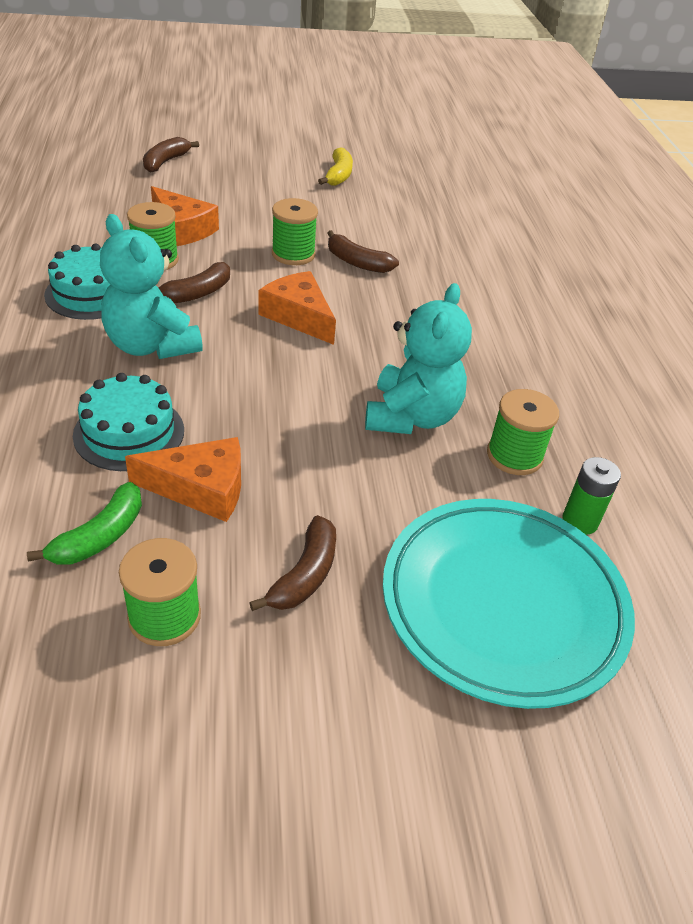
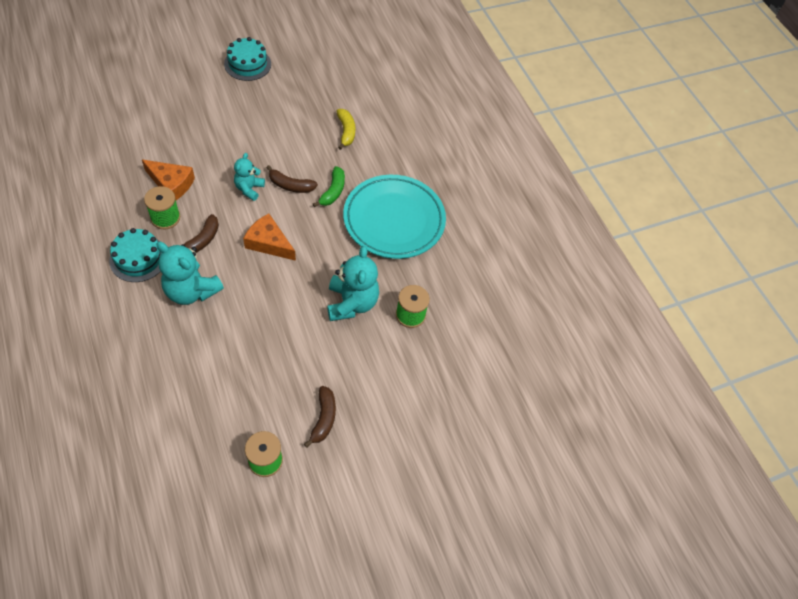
camera: 20 degrees left, 15 degrees up
green banana [27,482,142,565] -> green banana moved to [313,166,345,207]
turquoise cake [73,373,184,471] -> turquoise cake moved to [224,37,271,81]
orange cheese [125,437,241,522] -> none
brown banana [143,137,199,173] -> none
green spool [272,198,318,265] -> turquoise teddy bear [234,153,265,201]
yellow banana [318,147,353,186] -> yellow banana moved to [336,109,355,150]
turquoise plate [383,499,635,709] -> turquoise plate moved to [343,175,446,259]
green battery [562,457,621,535] -> none

